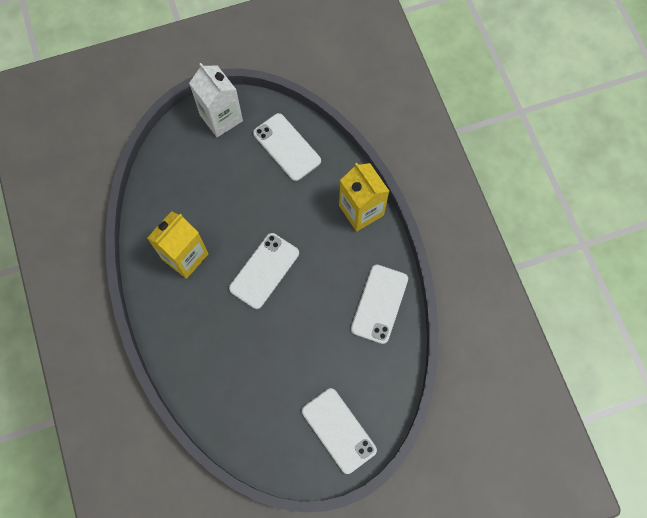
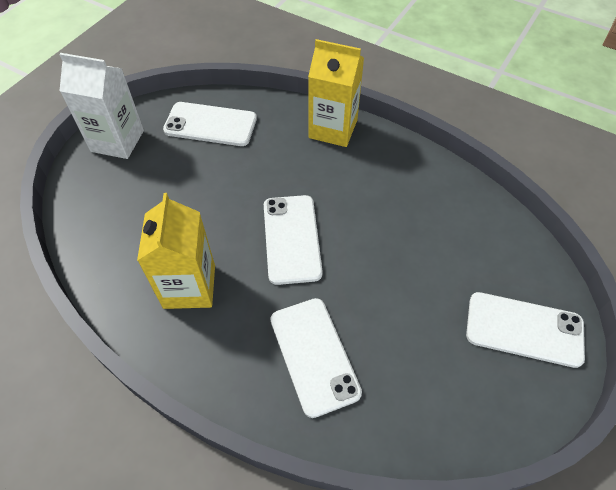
camera: 40 degrees left, 15 degrees down
white phone [351,265,408,344] -> white phone moved to [270,298,362,418]

